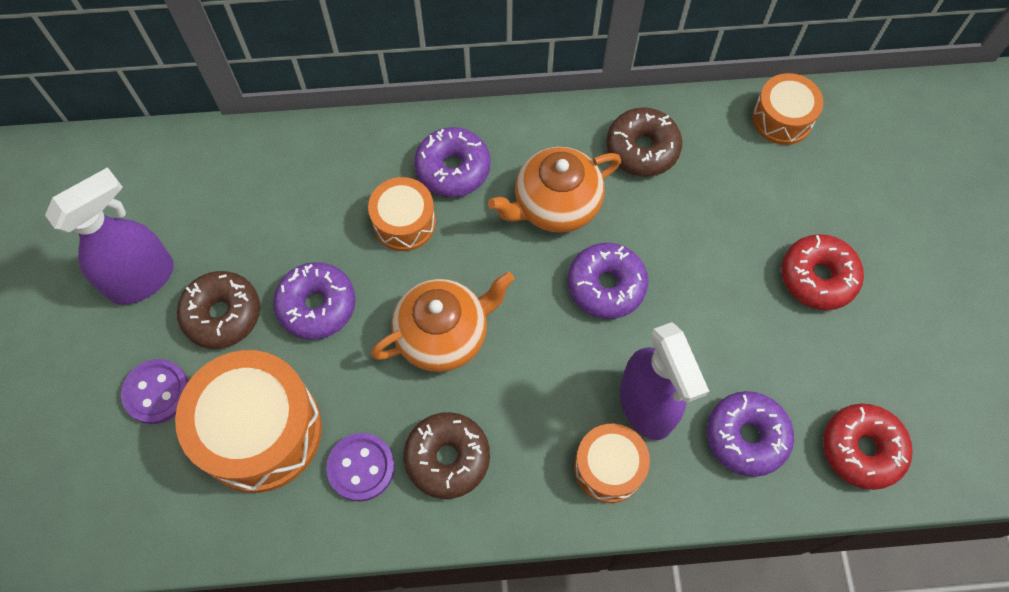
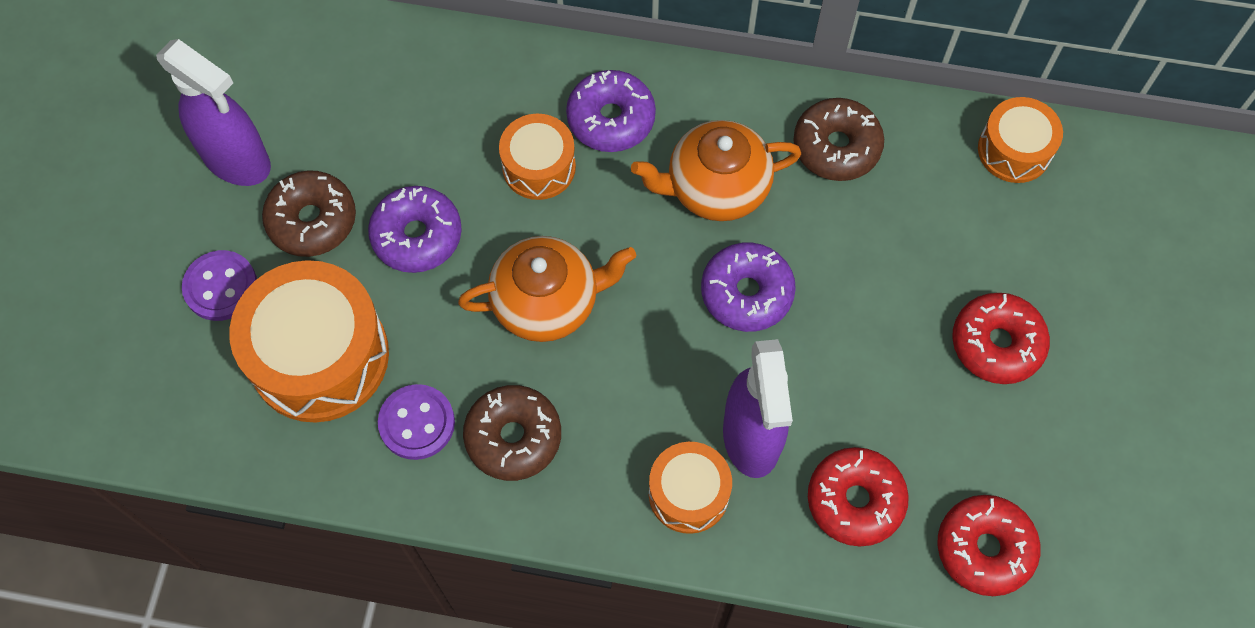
camera: 15 degrees right, 0 degrees up
purple spray bottle [45,167,174,305] -> purple spray bottle turned 60 degrees clockwise [156,39,271,186]
purple donut [707,391,794,477] -> red donut [808,447,909,547]

